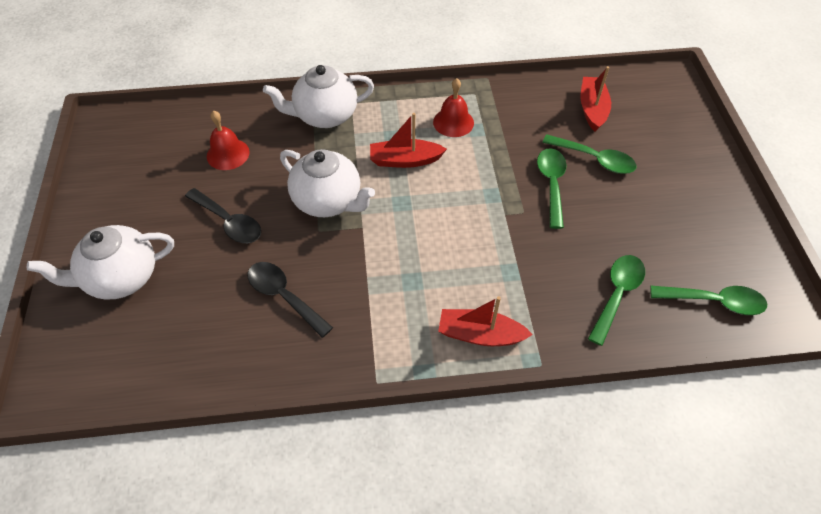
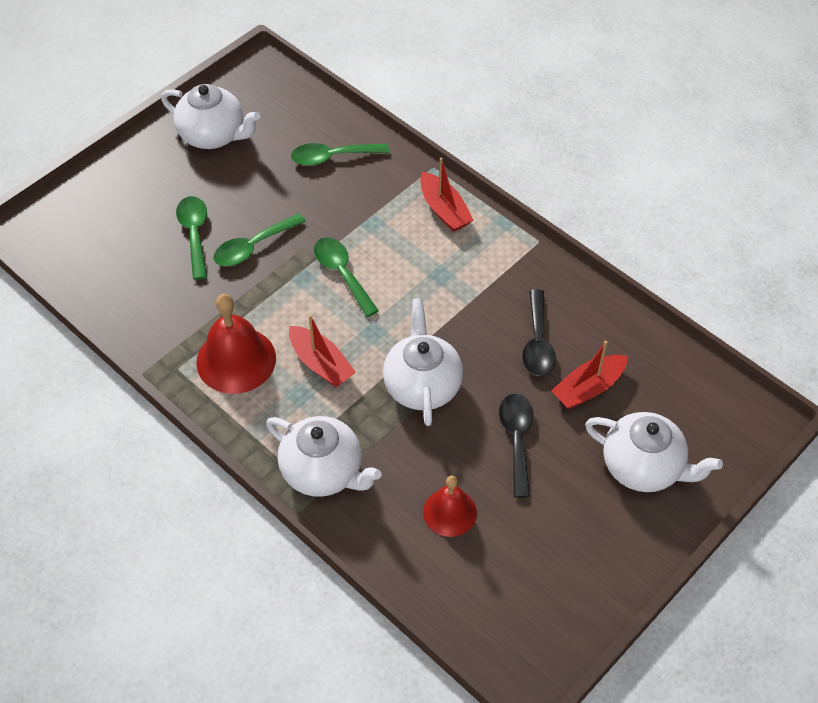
camera: 130 degrees left, 0 degrees up
red bell [433,78,474,137] -> red bell [196,294,276,394], size x1.60
red boat [581,66,611,132] -> red boat moved to [551,341,628,409]
green spoon [650,286,767,315] -> green spoon moved to [314,237,379,317]
none -> white teapot [161,84,260,149]

